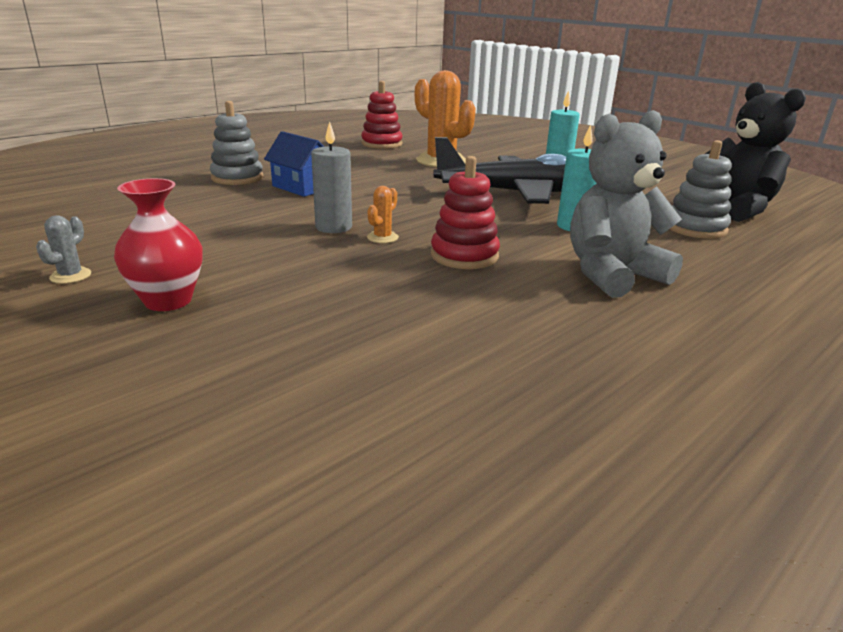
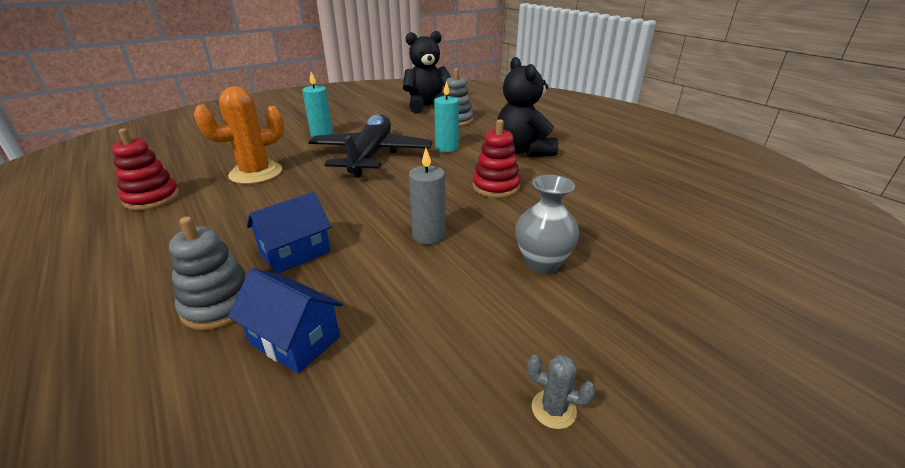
camera: 80 degrees left, 5 degrees up
red vase [114,178,203,311] -> none
orange cactus [367,186,399,243] -> none
grey teddy bear [570,110,683,298] -> black teddy bear [497,57,558,157]
none -> blue house [228,268,343,374]
none -> grey vase [515,175,579,274]

